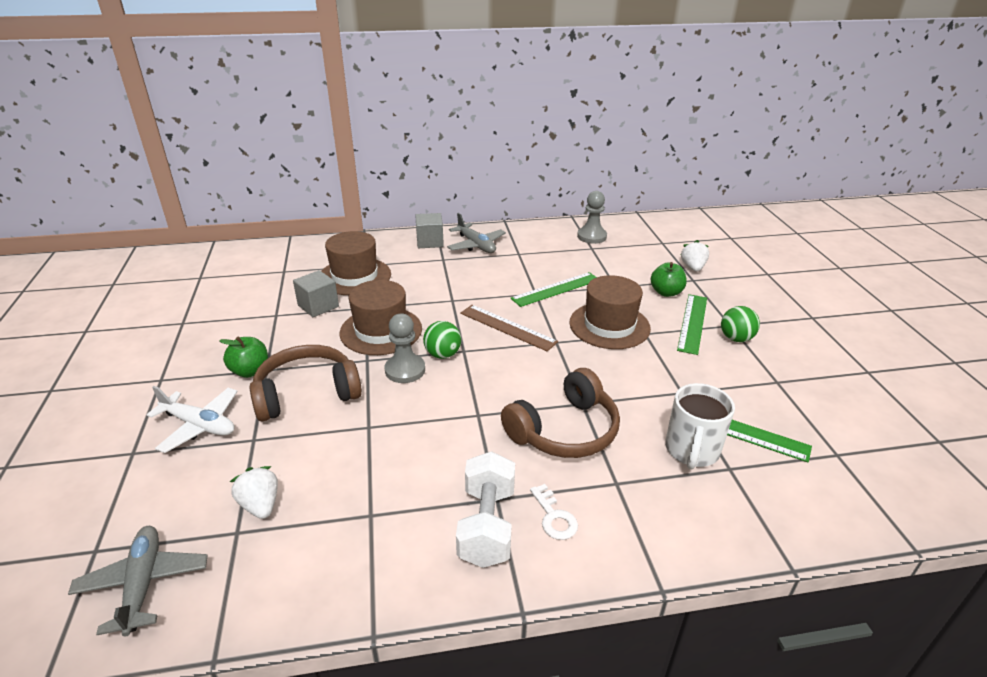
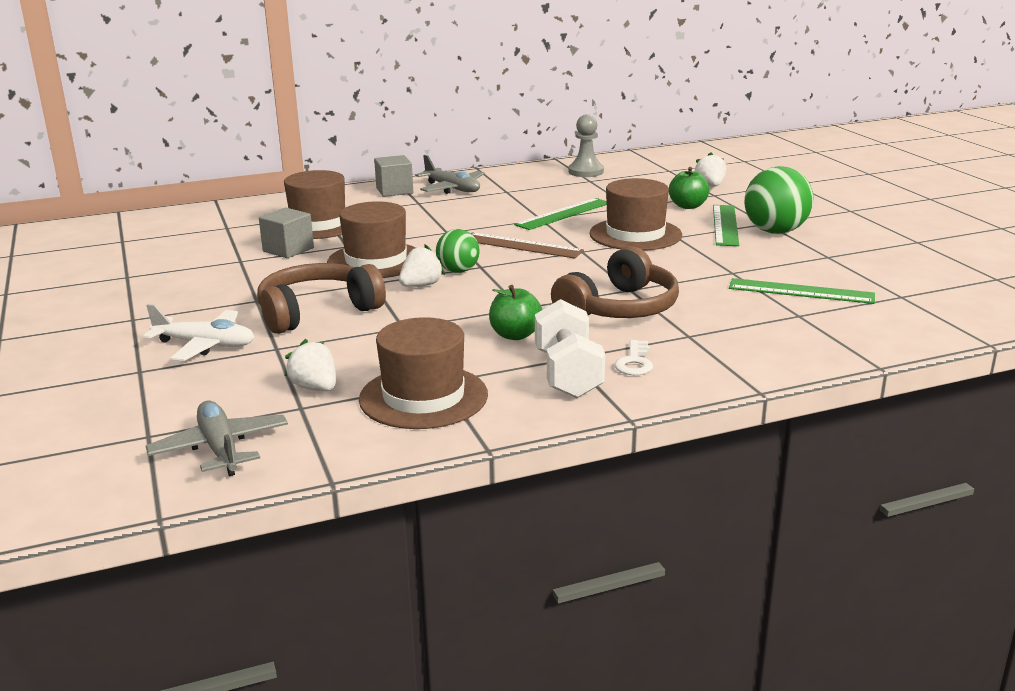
camera: 10 degrees left, 10 degrees down
green apple [219,337,268,378] -> green apple moved to [489,285,542,340]
grey pawn [385,314,425,383] -> white strawberry [399,245,445,287]
white key [530,484,578,540] -> white key turned 45 degrees clockwise [615,340,653,375]
white mug [665,383,735,470] -> none
green ball [721,306,760,342] -> green ball [744,166,813,234], size x1.65
none -> brown hat [359,317,488,429]

